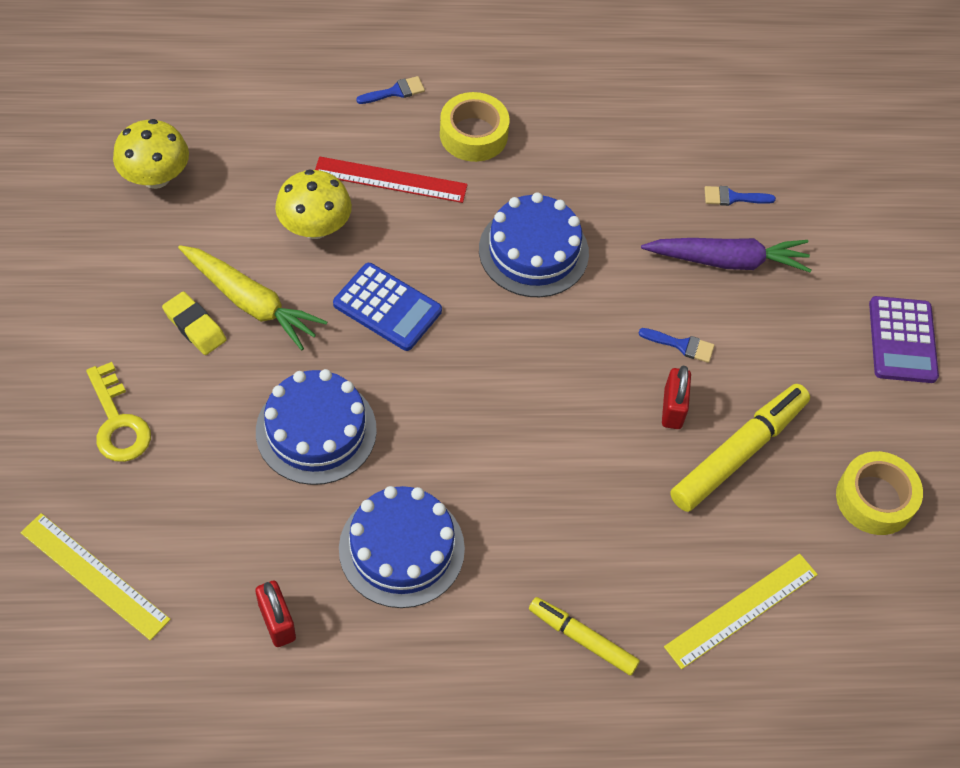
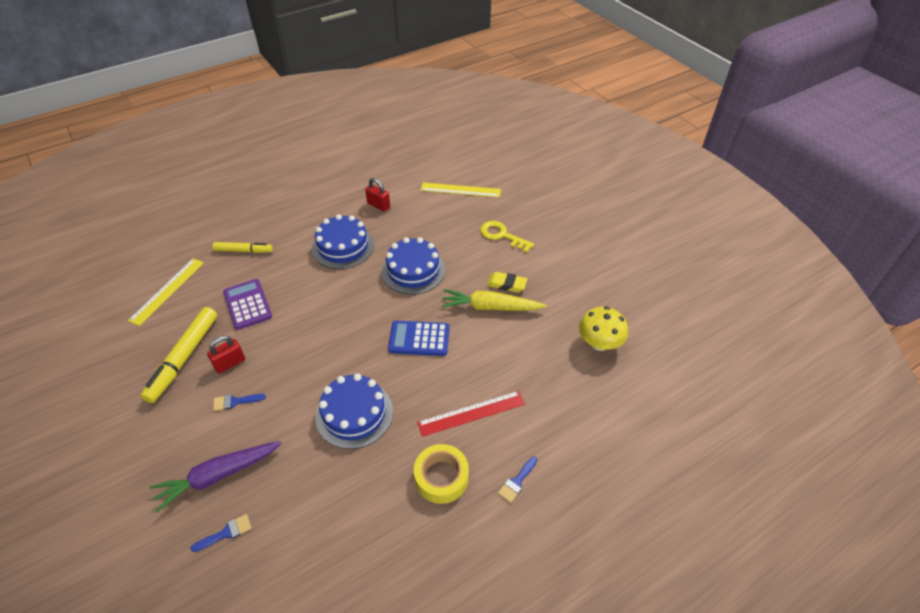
camera: 155 degrees right, 10 degrees down
yellow mushroom [275,169,352,239] -> none
red padlock [662,366,691,429] -> red padlock turned 75 degrees clockwise [207,336,245,373]
yellow tape [836,451,923,535] -> none
purple calculator [869,296,939,383] -> purple calculator moved to [223,279,272,330]

